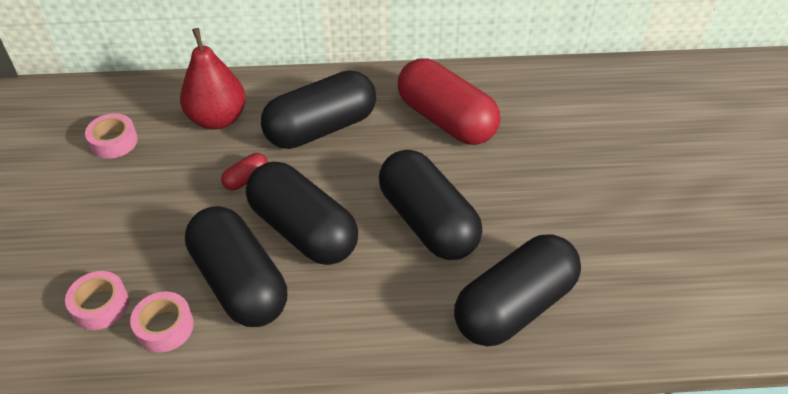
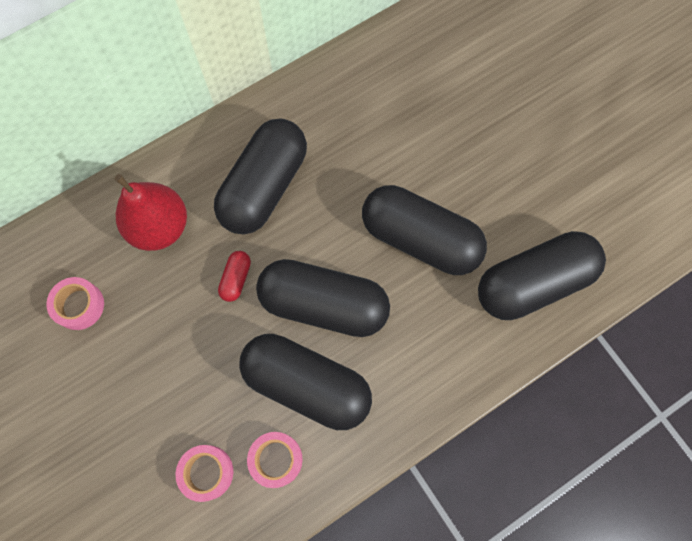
camera: 30 degrees left, 25 degrees up
red capsule [398,59,500,145] -> none
black capsule [454,234,581,347] -> black capsule turned 45 degrees clockwise [478,231,606,320]

